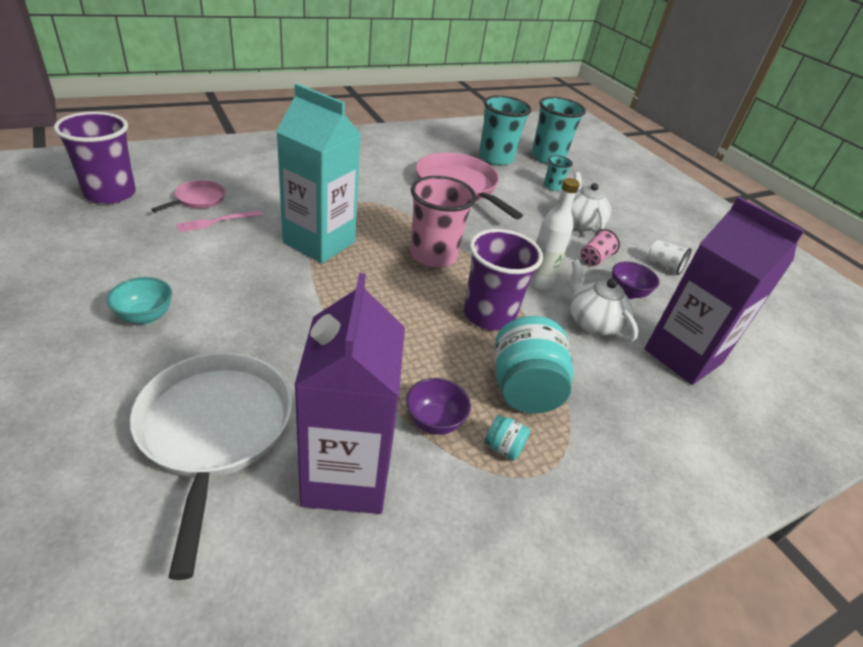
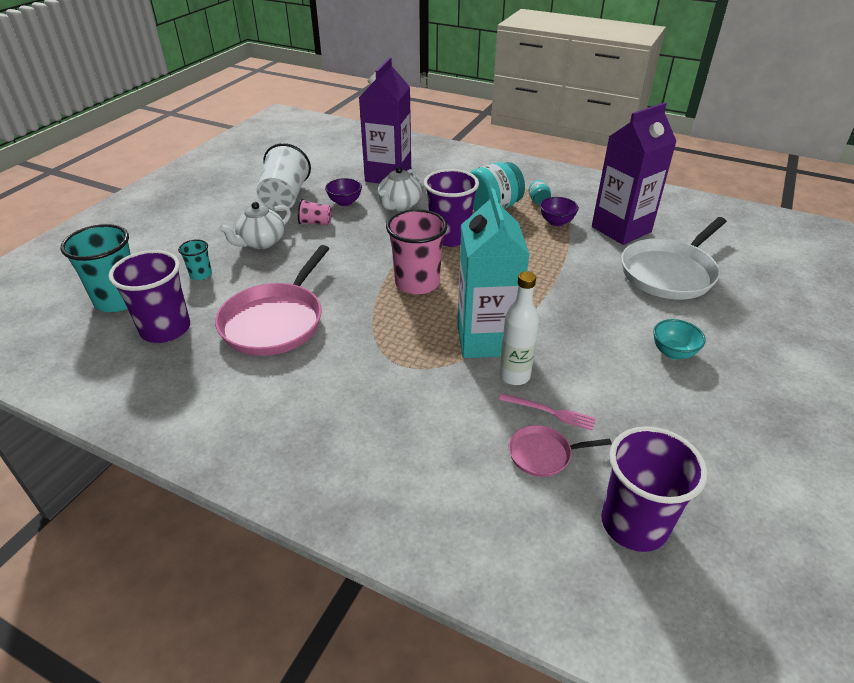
camera: 120 degrees left, 0 degrees up
turquoise cup [479,95,532,165] -> purple cup [109,250,190,343]
white bottle [529,178,580,290] -> white bottle moved to [499,271,539,385]
white cup [648,240,692,275] -> white cup [257,143,311,211], size x2.02

